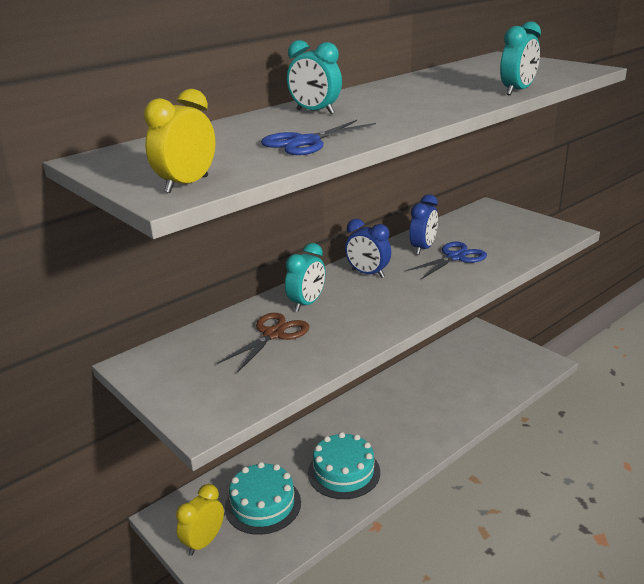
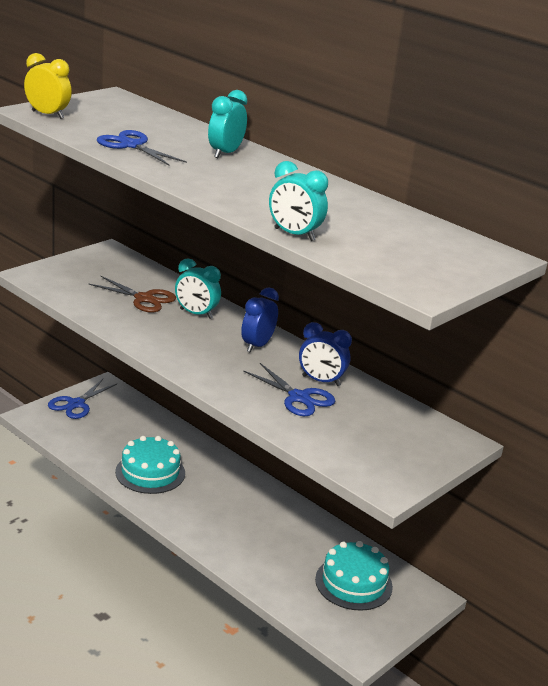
camera: 80 degrees right, 0 degrees up
yellow clock [176,484,224,556] -> blue scissors [48,379,117,419]
turquoise cake [225,462,301,535] -> turquoise cake moved to [315,541,393,611]

